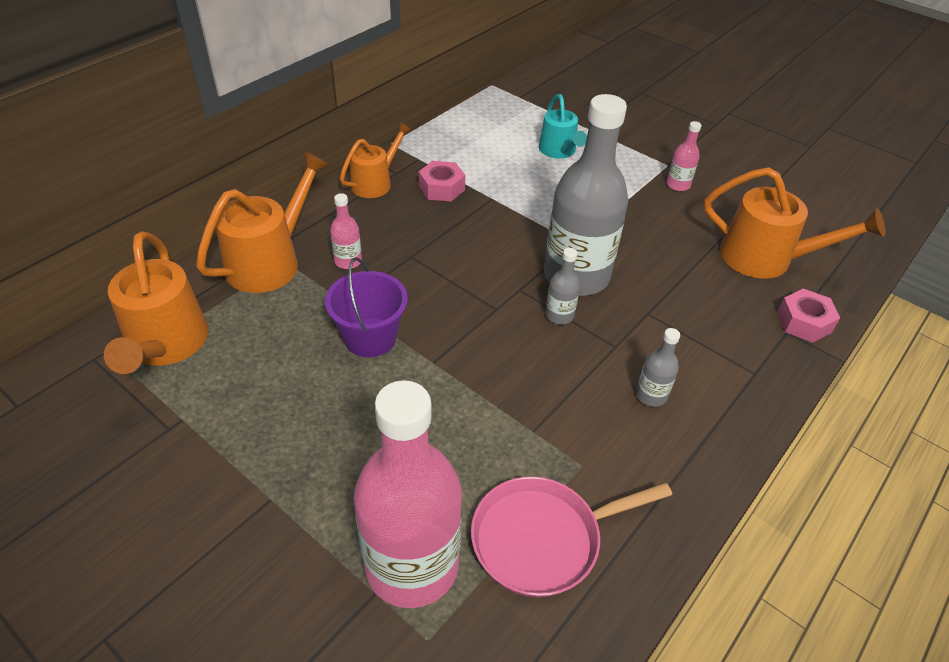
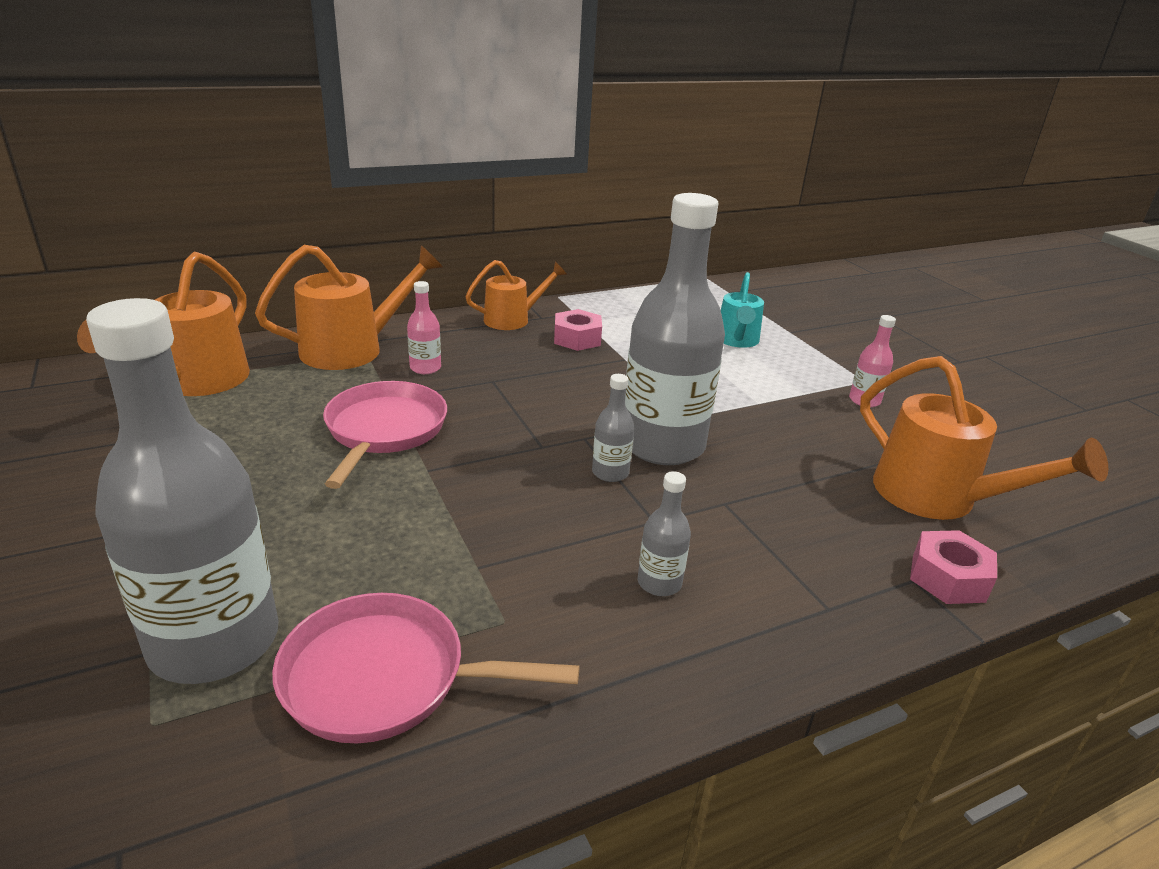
camera: 25 degrees right, 15 degrees down
purple bucket [325,257,408,357] -> pink pan [323,381,447,489]
pink bottle [354,380,462,608] -> grey bottle [86,298,279,684]

